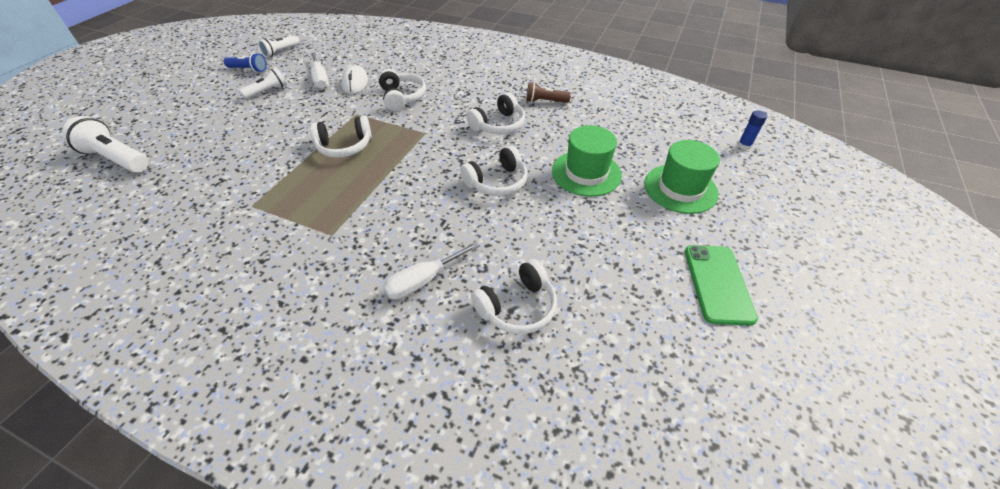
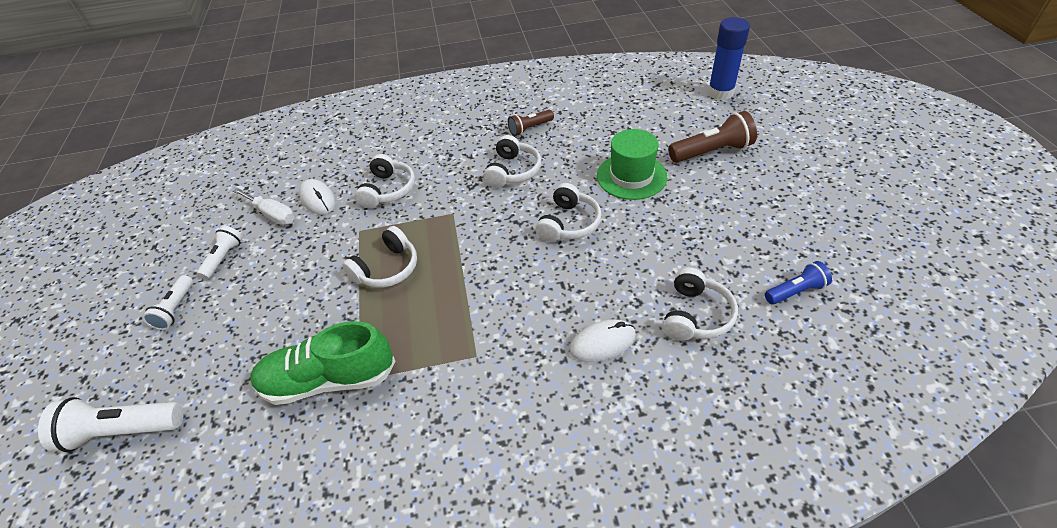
camera: 30 degrees left, 0 degrees up
blue flashlight [224,53,267,72] -> blue flashlight moved to [765,261,832,304]
white flashlight [258,35,300,57] -> white flashlight moved to [142,275,193,330]
white headphones [378,69,426,111] -> white headphones turned 60 degrees clockwise [355,154,415,208]
white screwdriver [383,242,480,299] -> white mouse [569,319,636,362]
green hat [644,140,720,214] -> brown flashlight [668,111,757,163]
green phone [685,245,758,326] -> none
blue glue stick [738,110,767,150] -> blue glue stick [708,17,750,100], size x2.09
none -> green shoe [250,321,396,405]

